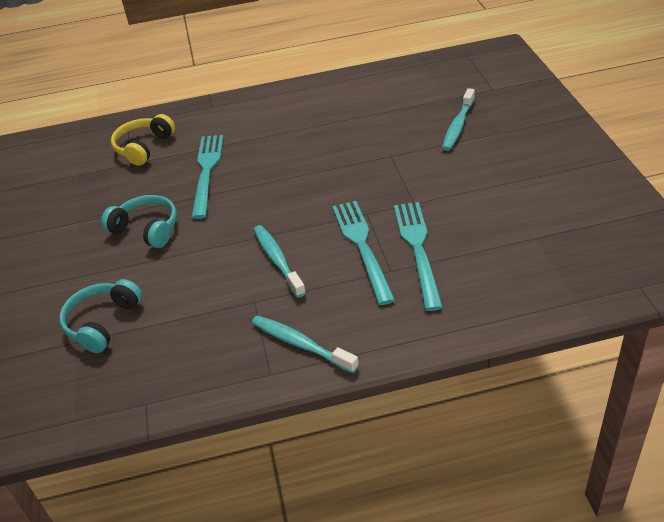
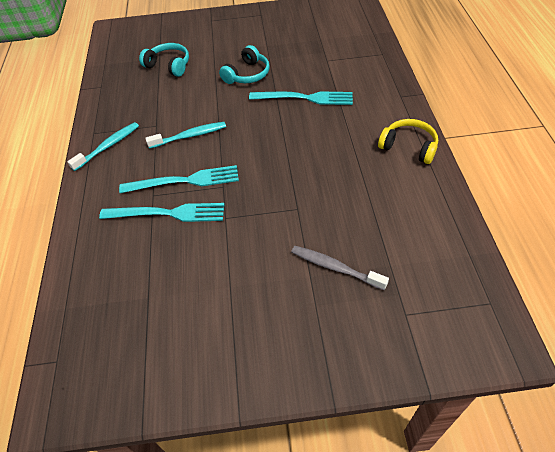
camera: 95 degrees right, 10 degrees up
yellow headphones [111,114,175,166] -> yellow headphones moved to [378,119,438,164]
turquoise toothbrush [442,88,475,151] -> grey toothbrush [291,246,389,290]

